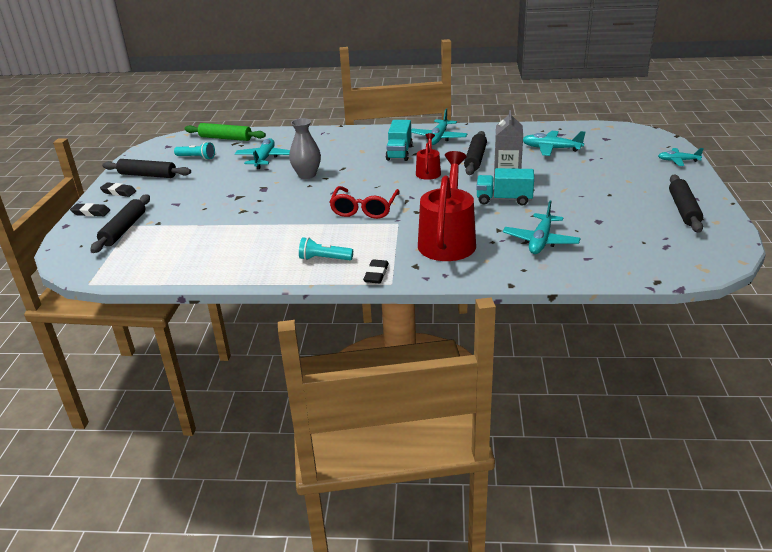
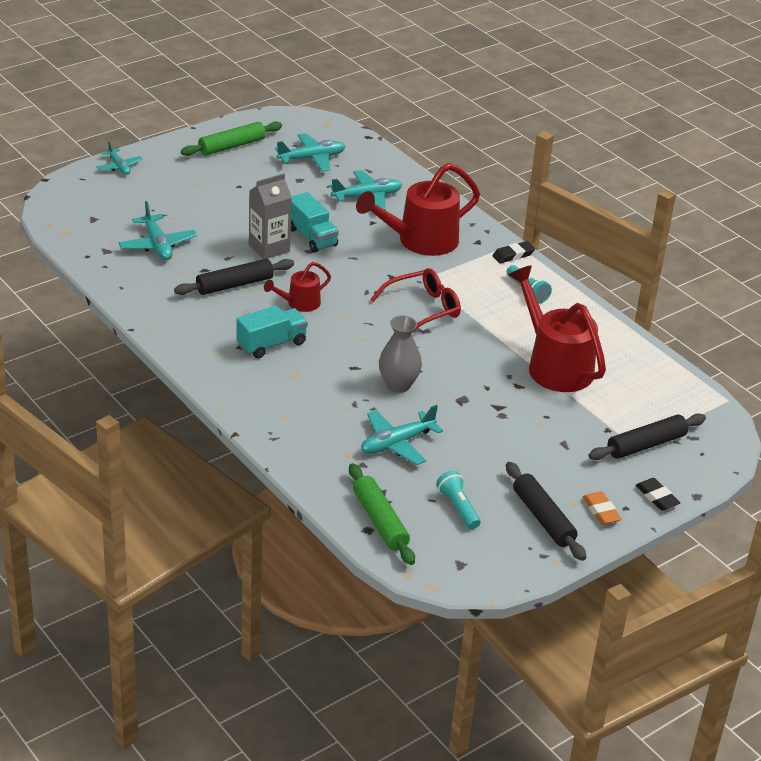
camera: 135 degrees left, 5 degrees up
black eraser [100,182,136,197] -> orange eraser [583,491,622,525]
turquoise plane [411,109,467,145] -> turquoise plane moved to [275,133,346,171]
black rolling pin [669,175,703,233] -> green rolling pin [181,121,282,156]
none -> red watering can [509,265,606,392]

